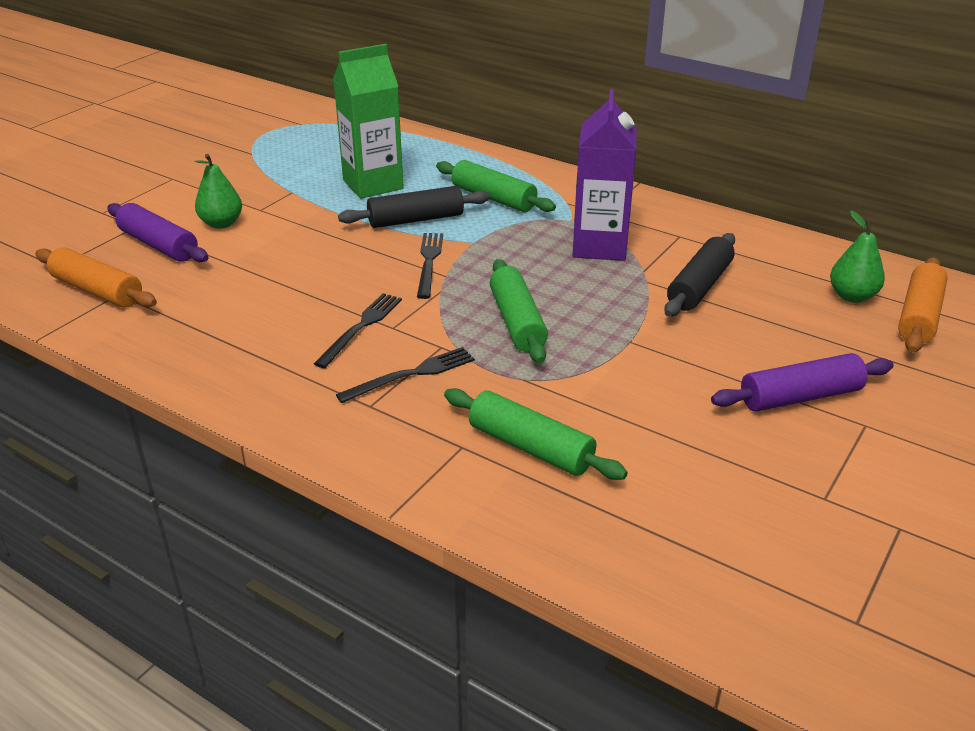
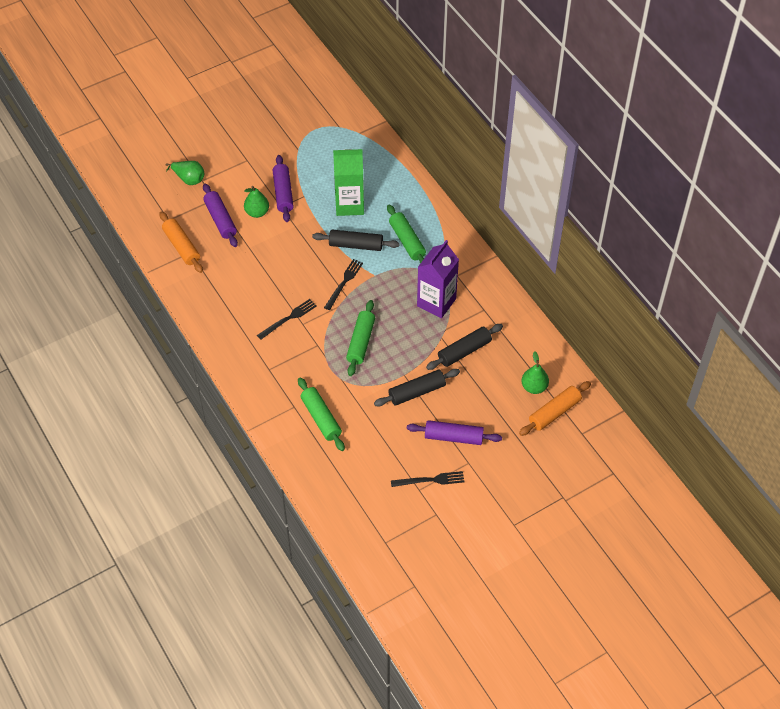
camera: 25 degrees right, 20 degrees up
black fork [336,347,475,403] -> black fork moved to [391,471,464,487]
none -> green pear [166,161,204,185]
none -> purple rolling pin [273,155,293,222]
none -> black rolling pin [374,369,460,406]

